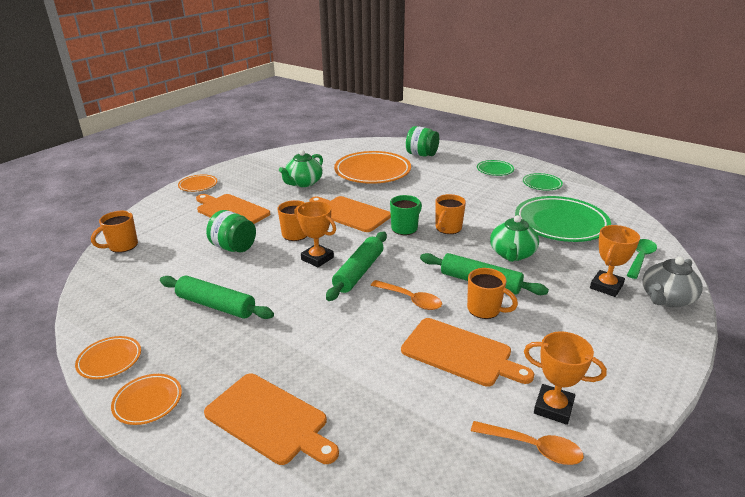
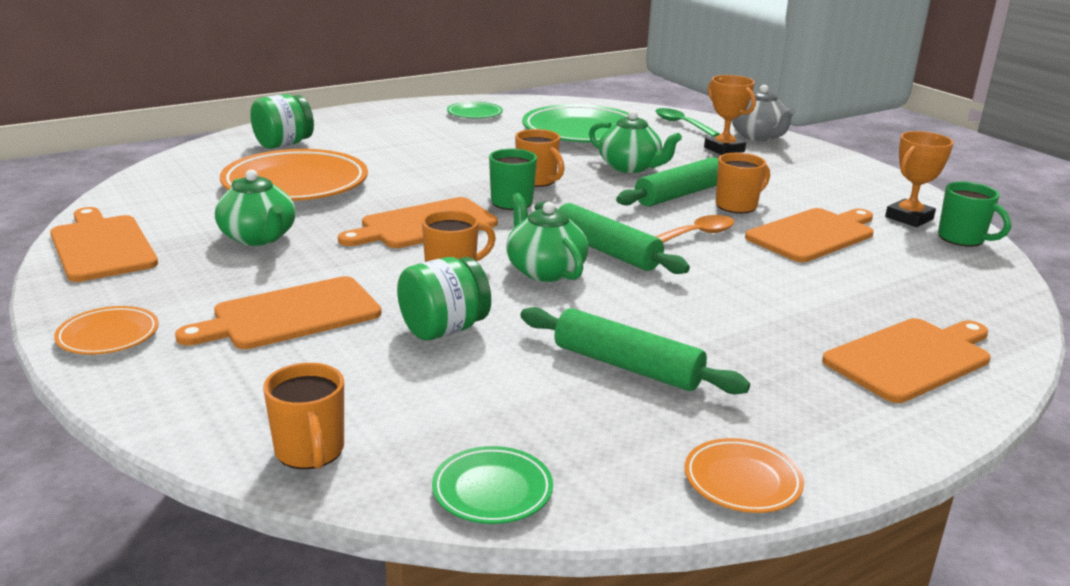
camera: 70 degrees left, 5 degrees down
orange plate [111,374,182,425] -> none
green rolling pin [160,276,274,319] -> green rolling pin turned 75 degrees clockwise [520,307,750,395]
orange trophy [294,201,336,267] -> green teapot [506,193,588,282]
orange spoon [471,421,584,465] -> green mug [938,182,1011,247]
green plate [477,160,514,176] -> green plate moved to [432,446,553,524]
none -> orange cutting board [50,207,158,282]

